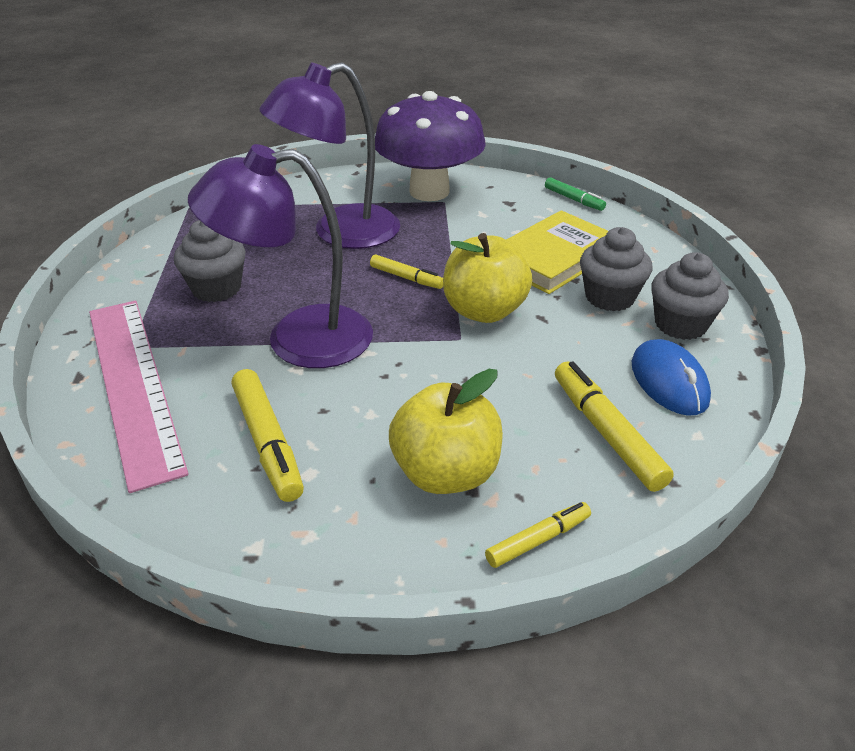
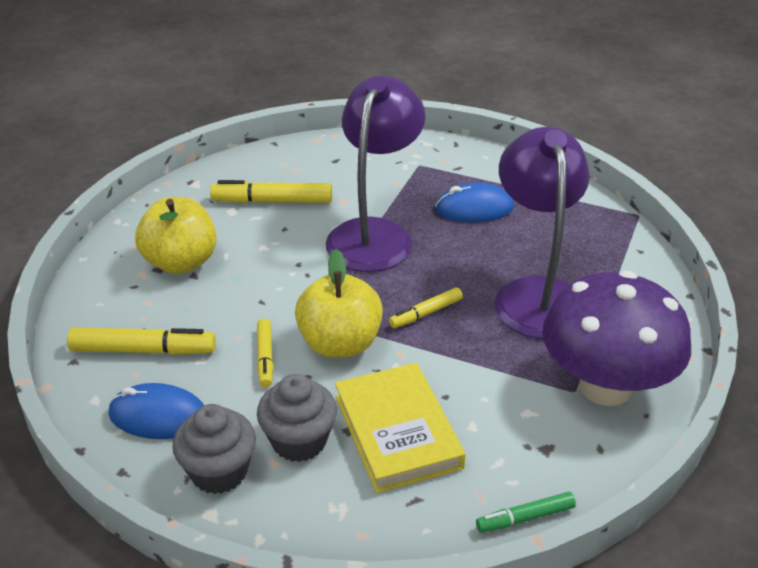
camera: 115 degrees right, 0 degrees up
pink ruler [89,301,189,493] -> none
grey cupcake [174,220,246,302] -> blue mouse [435,183,514,222]
yellow marker [485,502,591,568] -> yellow marker moved to [257,318,273,387]

